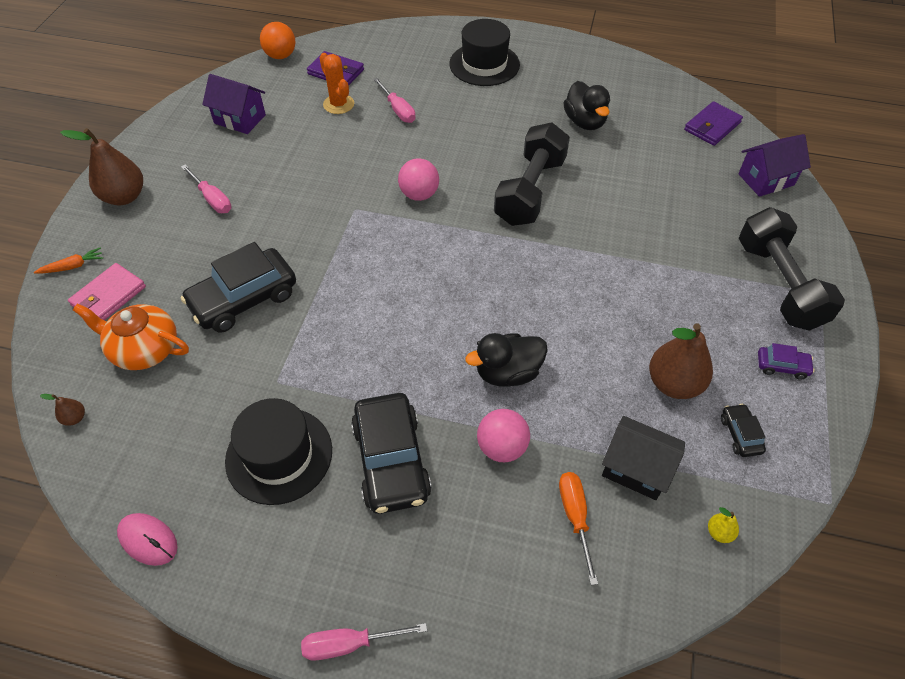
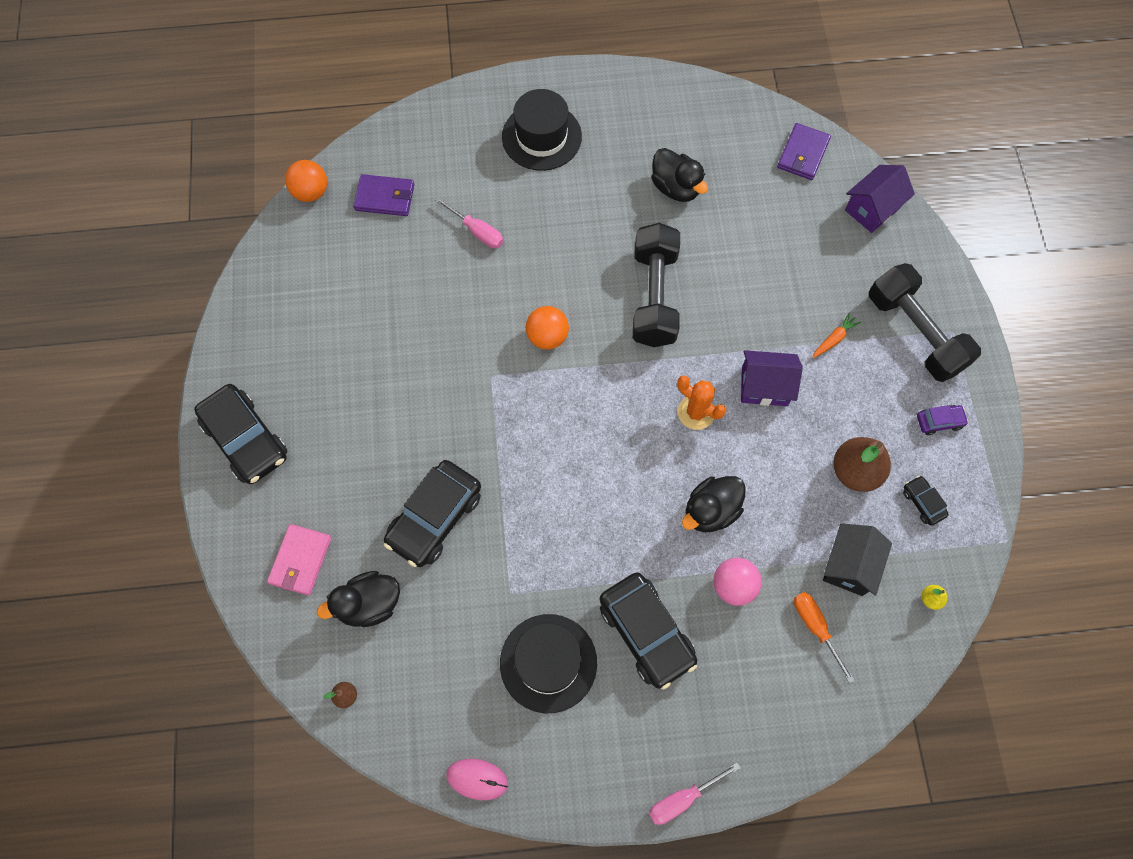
camera: 20 degrees left, 15 degrees up
orange carrot [34,247,103,274] -> orange carrot moved to [812,313,861,358]
brown pear [60,128,143,205] -> black car [194,384,288,484]
orange teapot [73,304,189,370] -> black duck [317,571,400,627]
pink screwdriver [181,164,231,213] -> none
purple house [202,74,266,134] -> purple house moved to [741,350,803,406]
orange cactus [320,53,354,114] -> orange cactus moved to [678,375,726,430]
pink ball [398,158,439,201] -> orange ball [526,306,569,350]
black house [602,416,685,500] -> black house turned 75 degrees counterclockwise [823,523,892,596]

